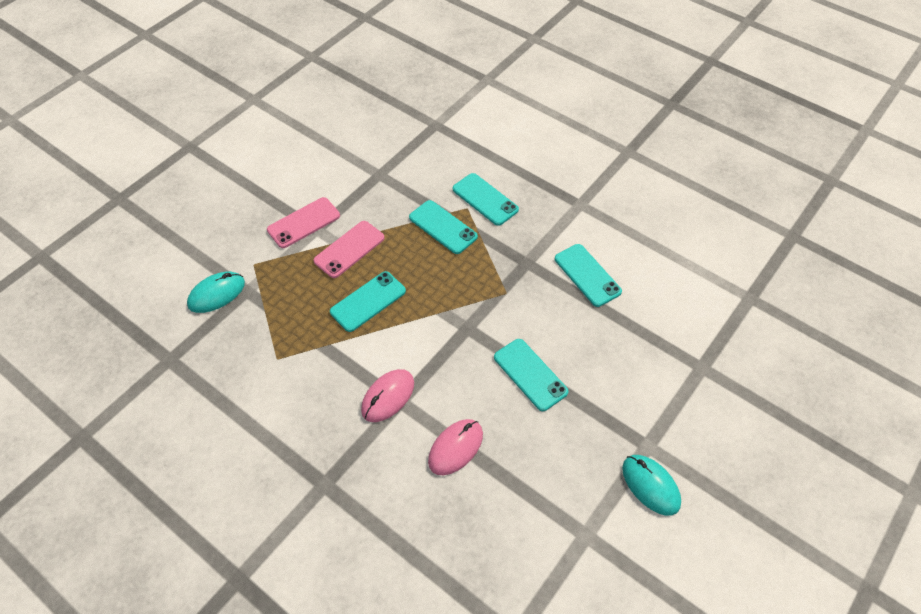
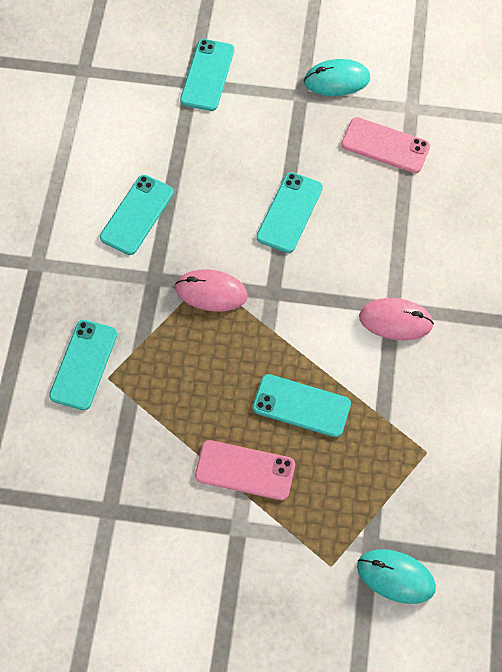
camera: 120 degrees left, 10 degrees up
pink phone [267,197,340,248] -> pink phone moved to [341,117,430,173]
turquoise phone [409,200,478,254] -> turquoise phone moved to [180,39,234,111]
pink mouse [428,419,483,475] -> pink mouse moved to [175,269,248,312]
turquoise mouse [622,455,681,516] -> turquoise mouse turned 60 degrees clockwise [304,59,370,96]

